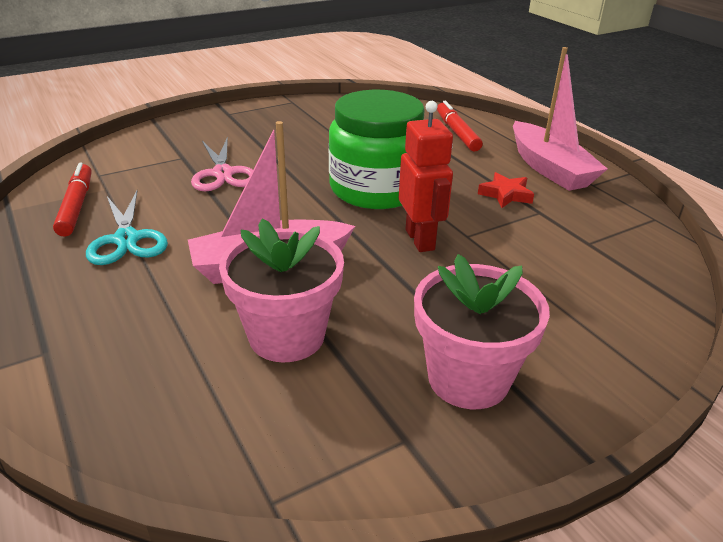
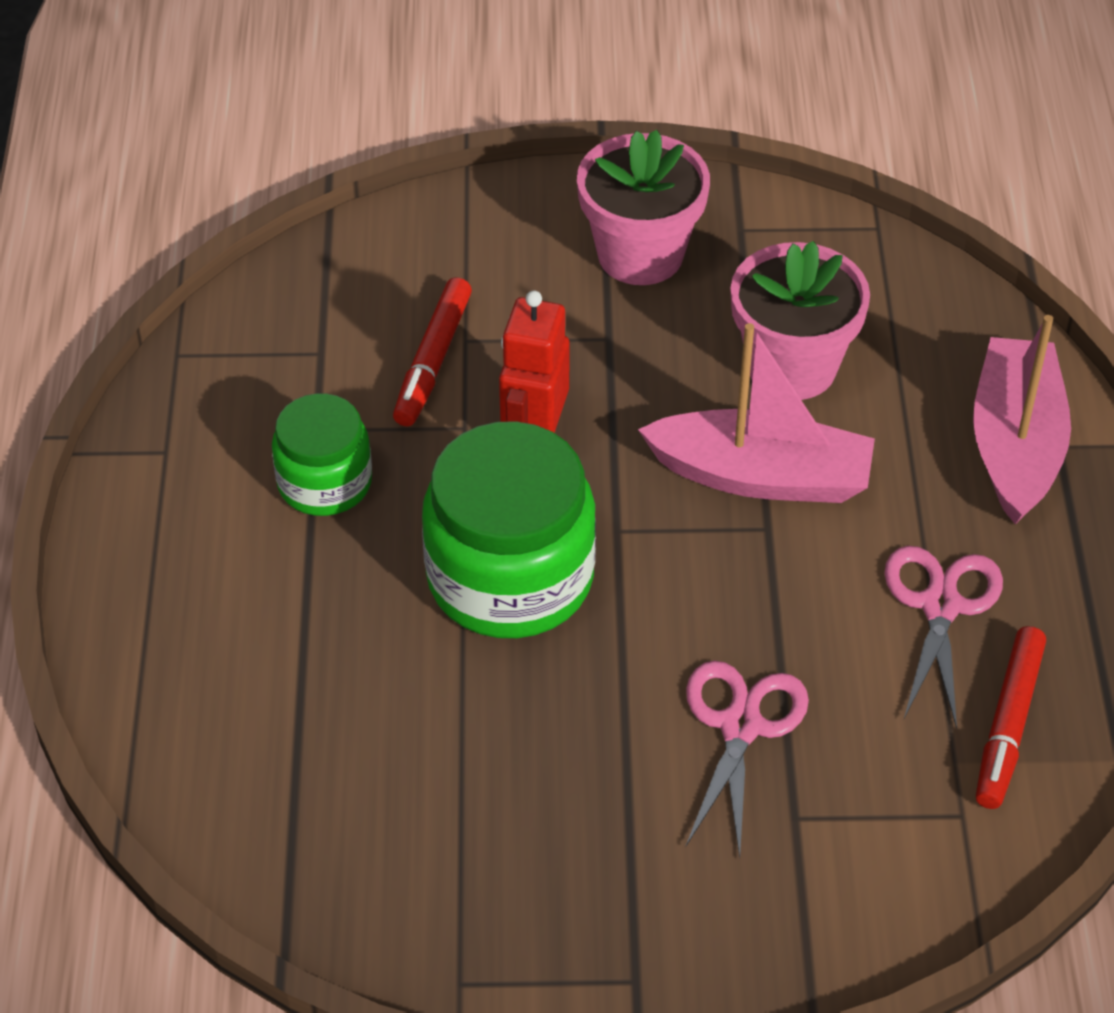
camera: 150 degrees left, 15 degrees up
turquoise scissors [86,191,168,265] -> pink scissors [884,546,1003,729]
red marker [437,101,483,151] -> red marker moved to [393,277,472,426]
red star [478,172,534,208] -> green jar [272,393,372,516]
pink boat [513,47,608,191] -> pink boat moved to [973,315,1071,524]

